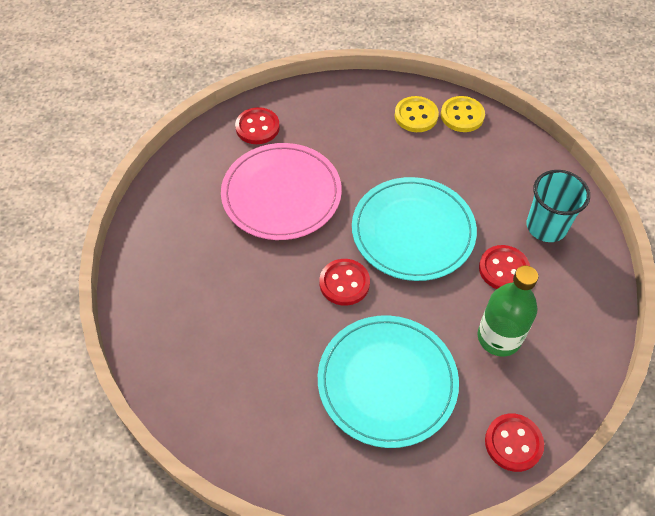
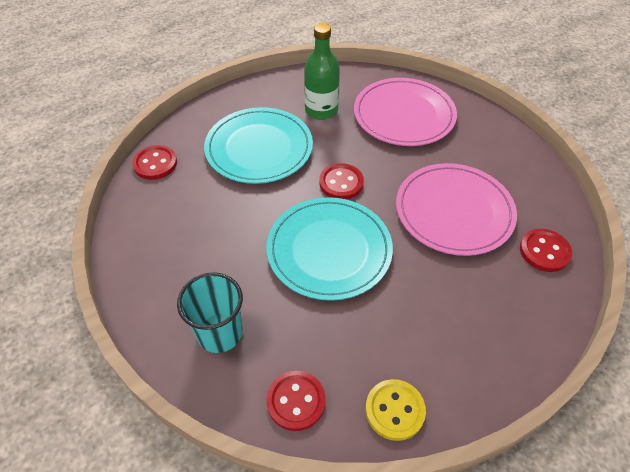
camera: 140 degrees right, 5 degrees down
yellow button [395,96,439,132] -> none
green bottle [478,266,538,356] -> green bottle moved to [304,23,340,120]
red button [479,245,530,289] -> red button moved to [266,371,326,431]
none -> pink plate [354,78,457,146]

